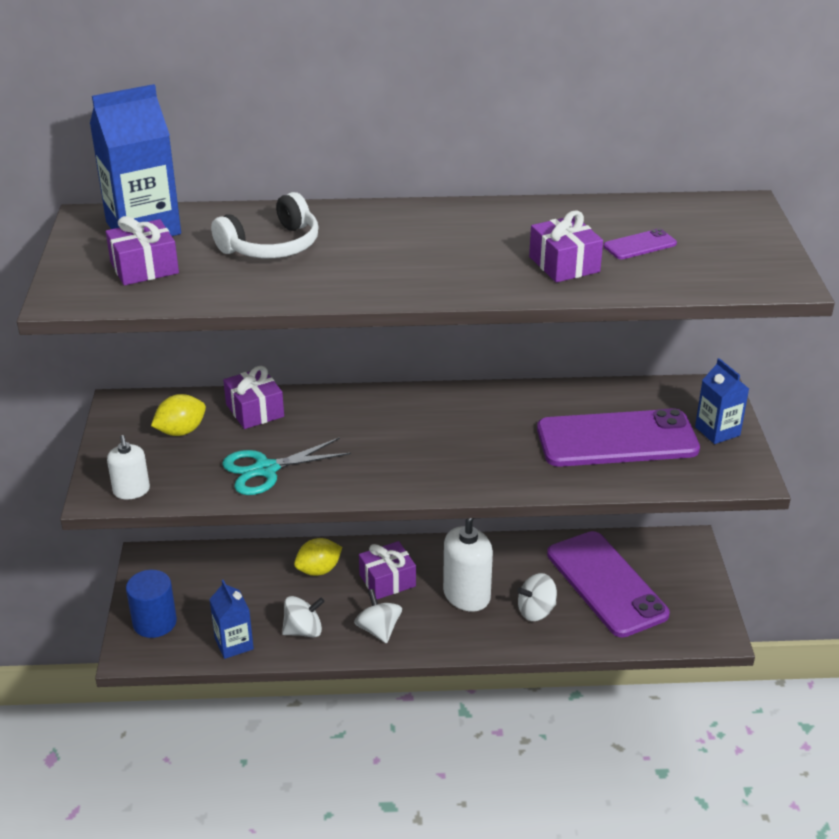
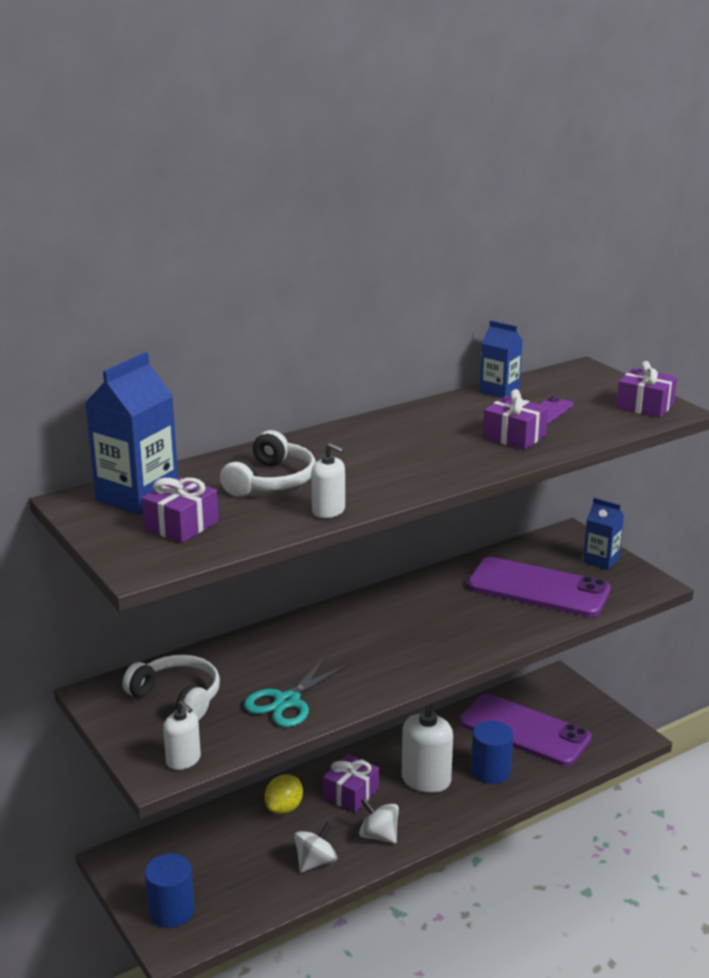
camera: 30 degrees left, 10 degrees down
yellow lemon [151,394,206,436] -> white headphones [122,655,220,720]
blue carton [209,580,254,659] -> blue carton moved to [480,320,523,398]
purple gift [223,366,284,429] -> purple gift moved to [616,361,677,418]
white spinning top [517,573,557,621] -> blue cylinder [471,721,513,784]
purple phone [537,408,700,467] -> purple phone turned 60 degrees clockwise [467,557,611,617]
none -> white soap dispenser [311,443,345,518]

